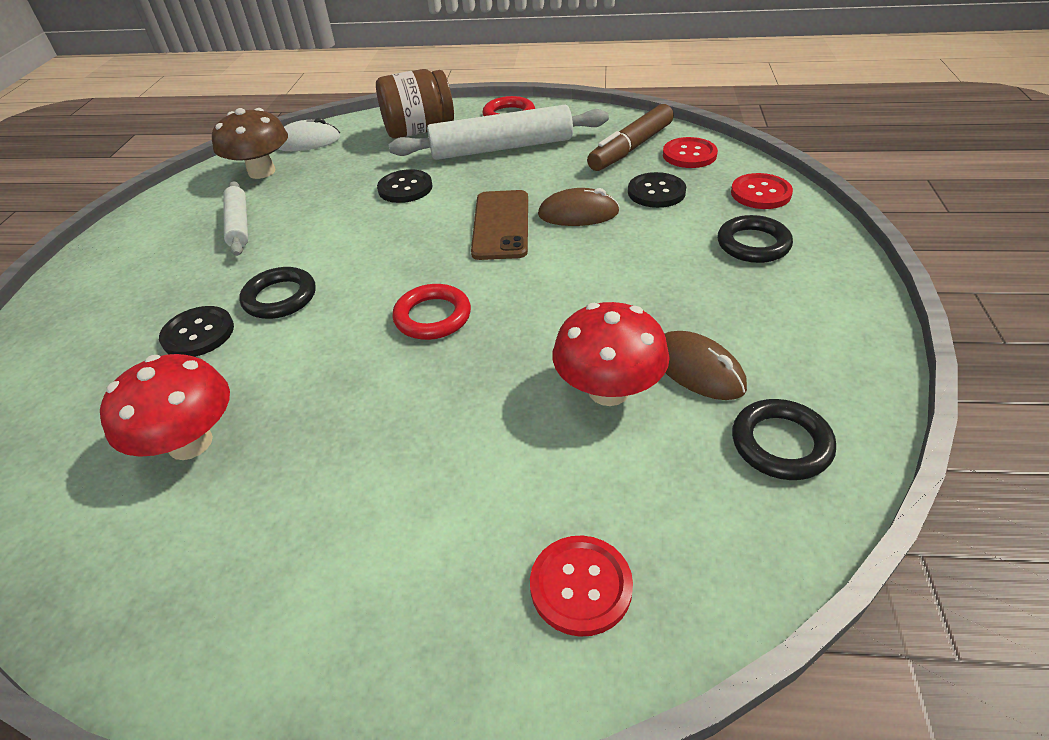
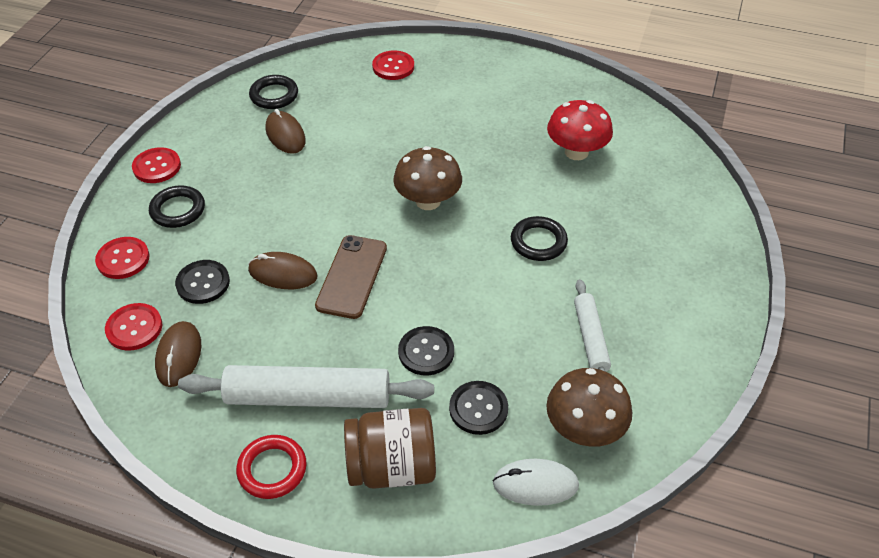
camera: 170 degrees left, 5 degrees up
black button [159,306,234,357] -> black button moved to [449,381,508,435]
red ring [392,284,471,340] -> brown mushroom [393,146,462,210]
red mushroom [553,302,669,406] -> none
brown marker [587,104,674,171] -> brown mouse [155,321,201,387]
none -> red button [132,147,181,183]

